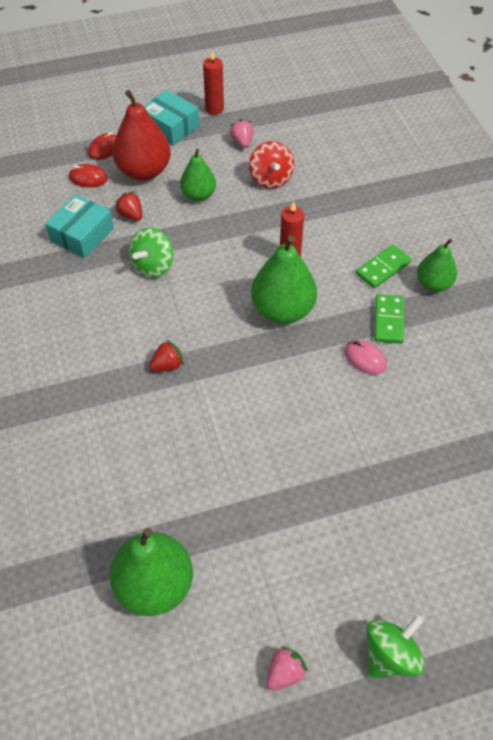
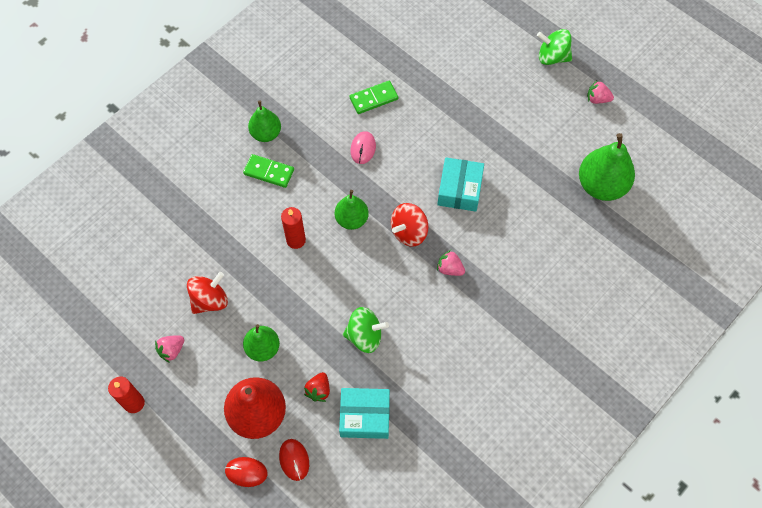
camera: 120 degrees left, 10 degrees up
turquoise box [144,90,200,145] -> turquoise box moved to [437,157,484,212]
red strawberry [149,340,184,371] -> pink strawberry [437,250,465,276]
green pear [251,235,317,324] -> green pear [335,190,369,230], size x0.62
green domino [375,294,404,344] -> green domino moved to [350,81,398,114]
none -> red spinning top [391,203,428,246]

